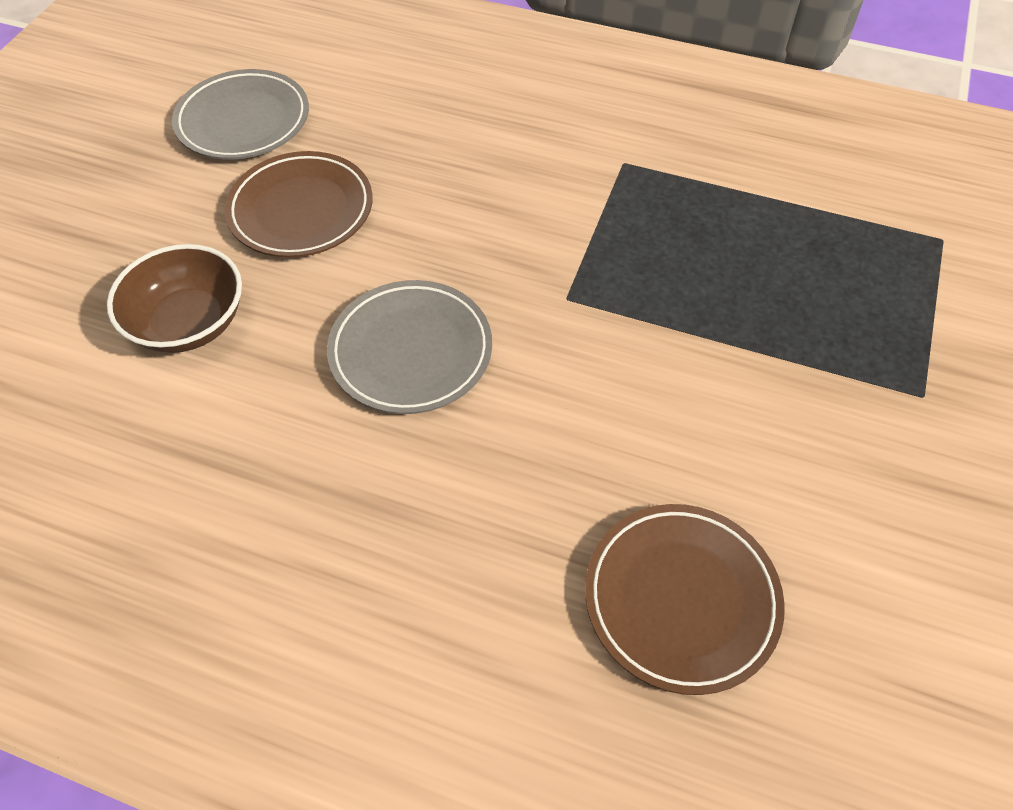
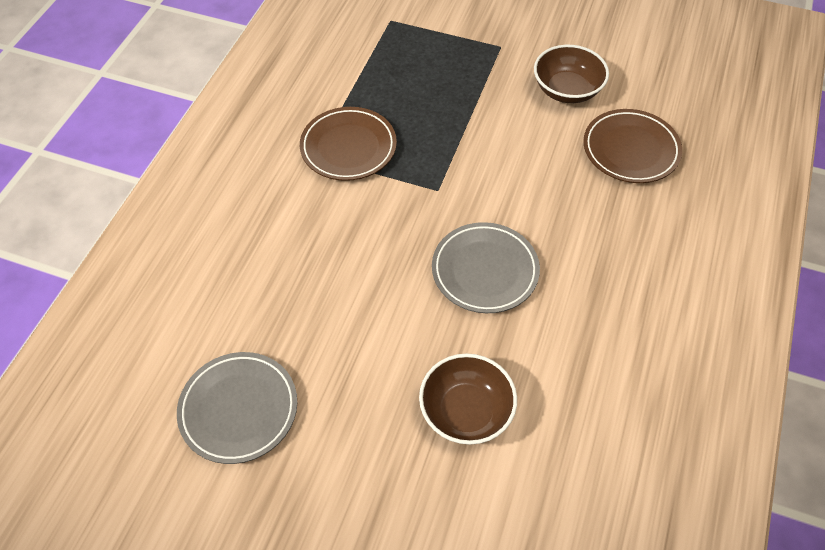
camera: 90 degrees left, 0 degrees up
brown plate [225,151,373,257] -> brown plate moved to [300,107,397,181]
none -> brown bowl [534,45,609,103]

